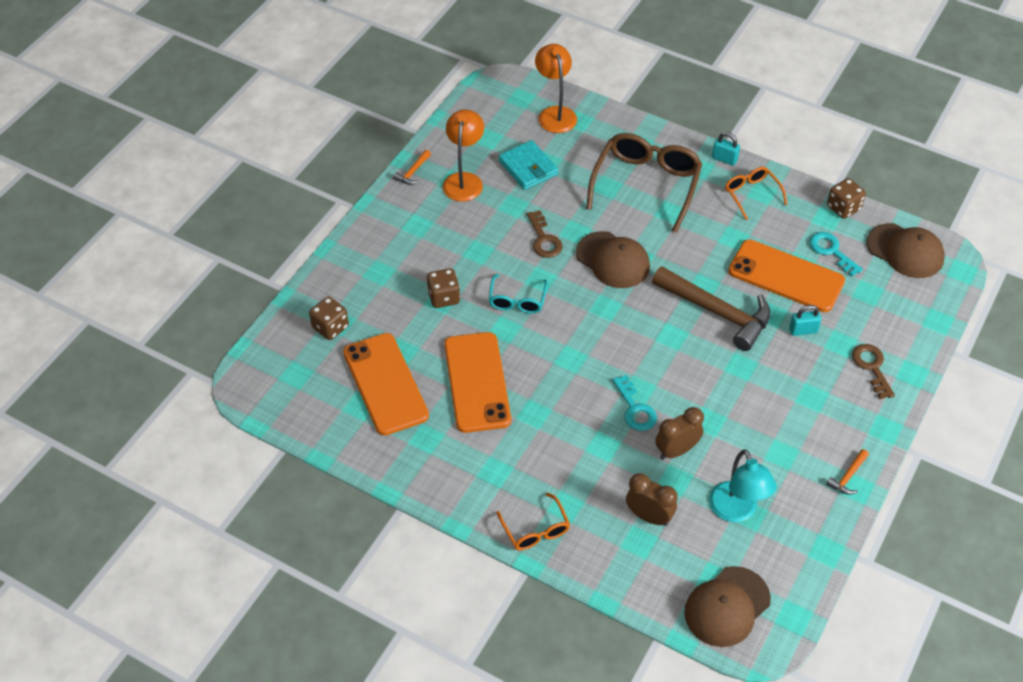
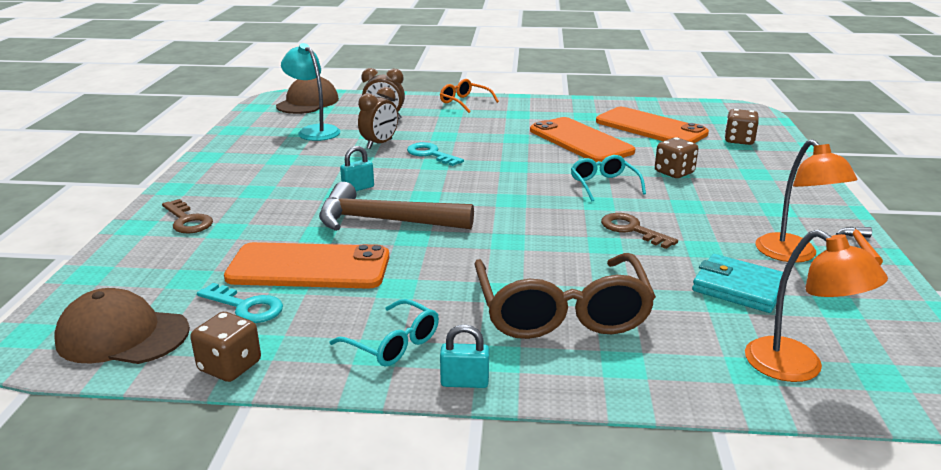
camera: 155 degrees right, 25 degrees down
brown cap [576,231,650,288] -> none
orange glasses [725,167,787,220] -> turquoise glasses [330,299,439,366]
turquoise padlock [789,305,821,336] -> turquoise padlock moved to [340,146,374,191]
orange hammer [826,449,869,495] -> none

